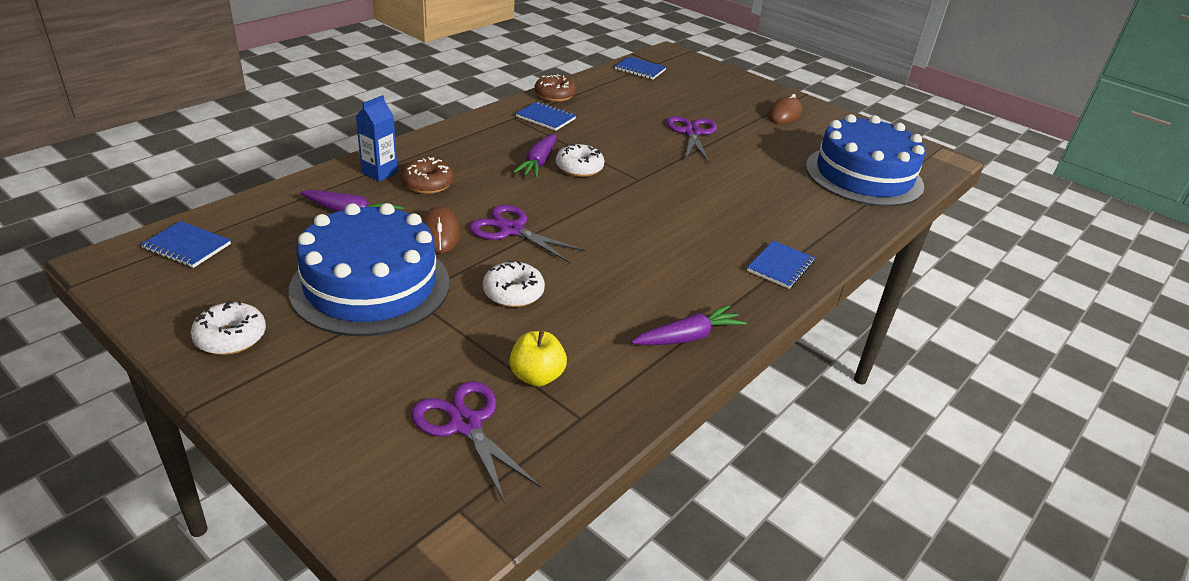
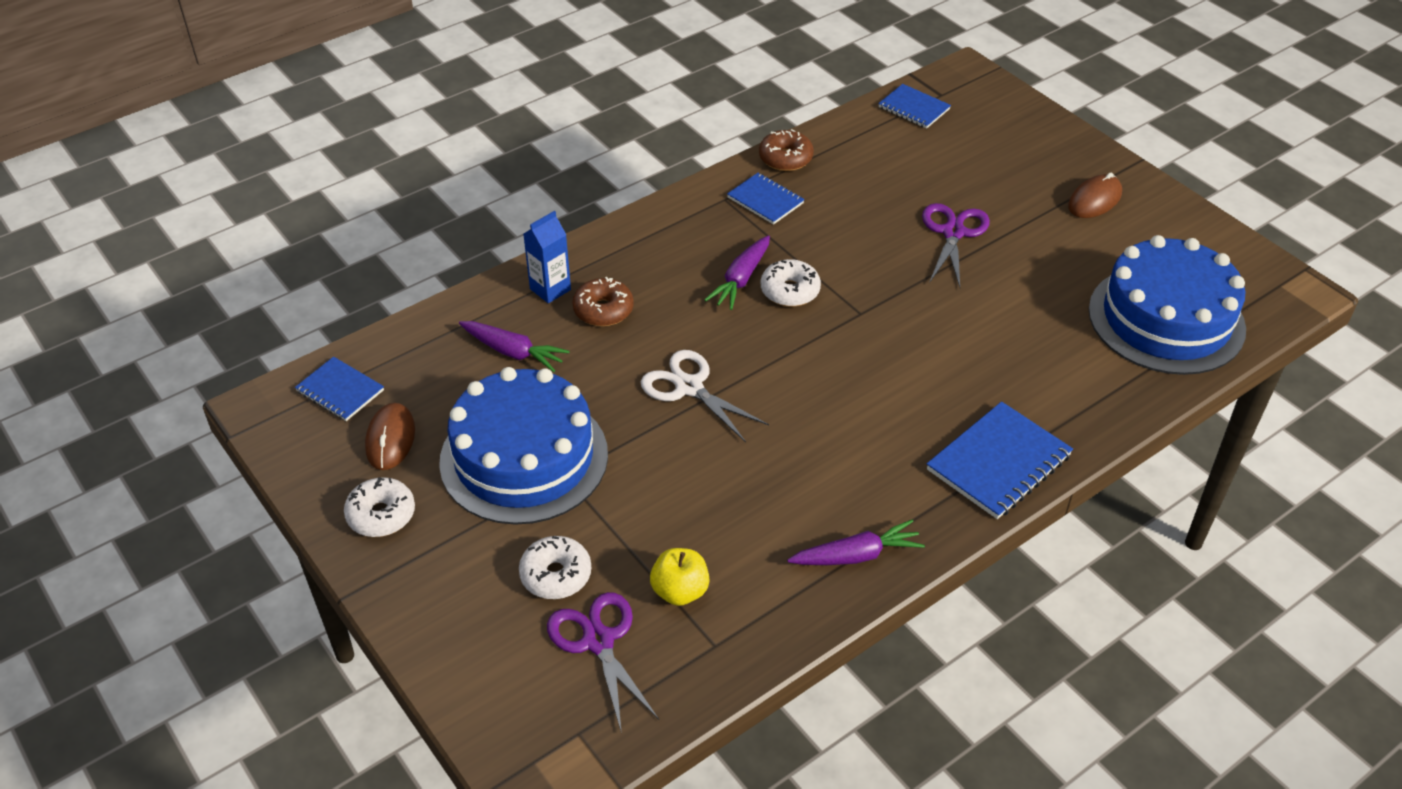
camera: 15 degrees right, 10 degrees up
brown mouse [422,206,460,253] -> brown mouse moved to [365,403,415,470]
purple scissors [469,205,586,263] -> white scissors [641,350,769,442]
white donut [483,261,545,307] -> white donut moved to [519,536,591,599]
blue notebook [747,241,815,289] -> blue notebook [927,401,1073,519], size x1.61

